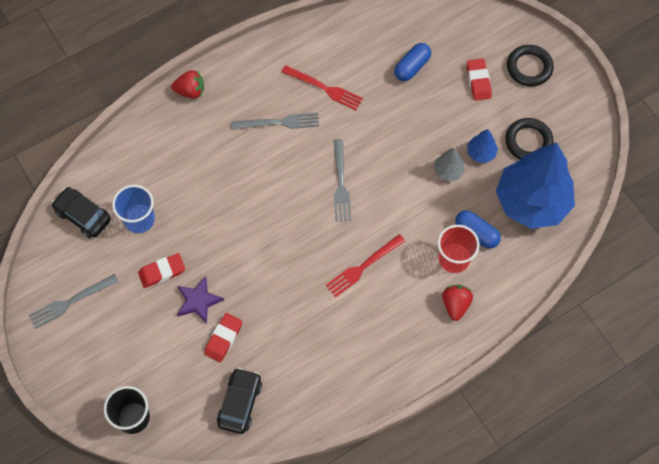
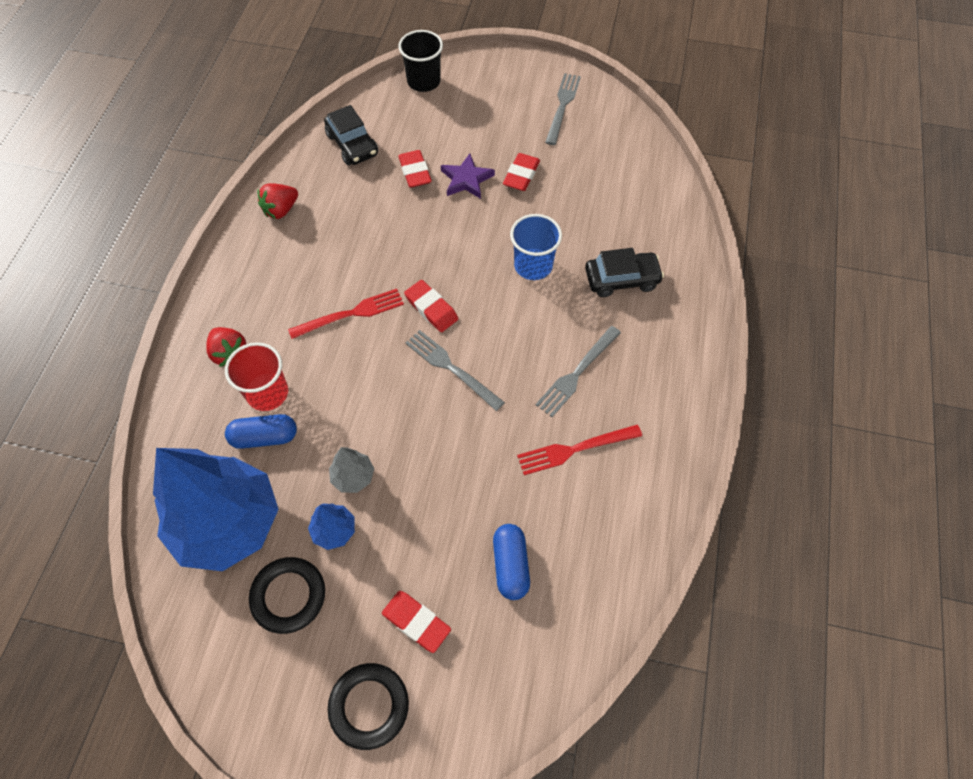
camera: 135 degrees right, 5 degrees down
black car [52,187,111,238] -> black car moved to [585,248,664,297]
blue cup [112,185,155,233] -> blue cup moved to [510,214,562,280]
red strawberry [171,70,204,99] -> red strawberry moved to [257,183,298,219]
red fork [325,234,405,298] -> red fork turned 60 degrees clockwise [288,289,404,339]
none -> red eraser [404,280,458,332]

